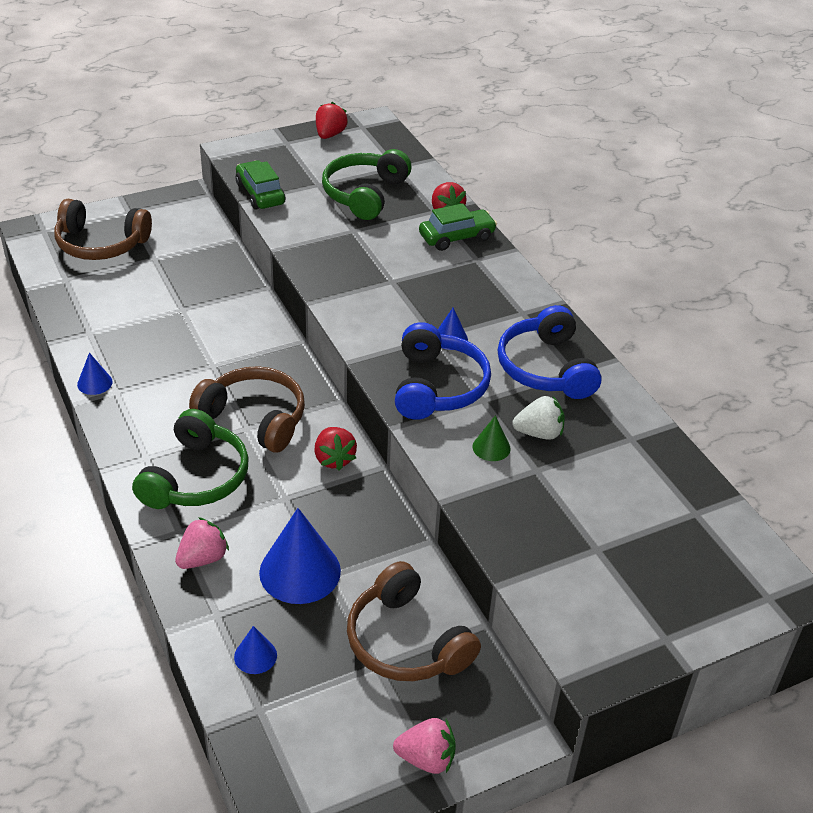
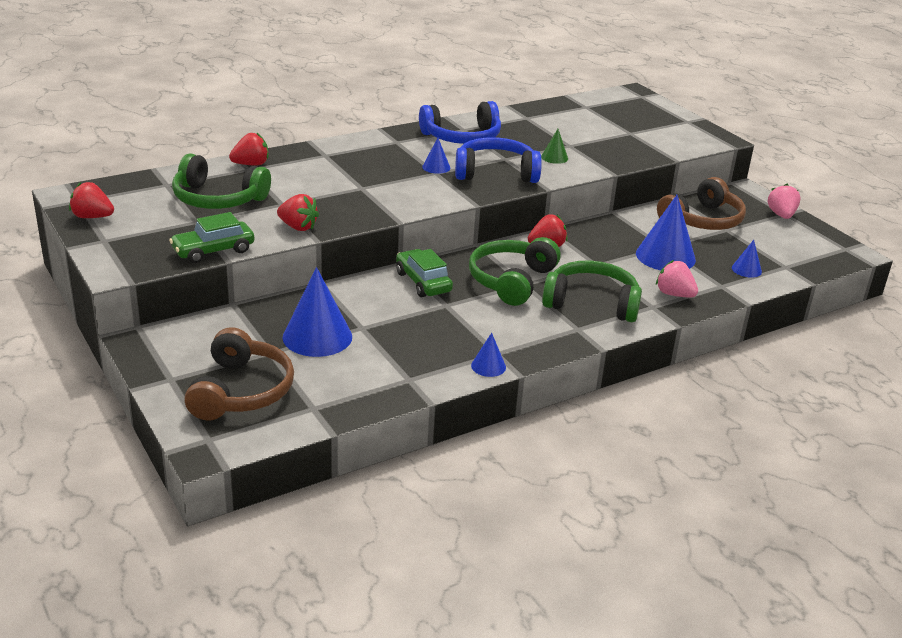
camera: 95 degrees left, 10 degrees down
brown headphones [189,366,305,452] -> green headphones [469,237,561,306]
green car [419,203,497,251] -> green car moved to [396,249,453,297]
white strawberry [512,396,565,440] -> none
none -> red strawberry [277,194,319,231]
none -> blue cone [283,267,352,357]

